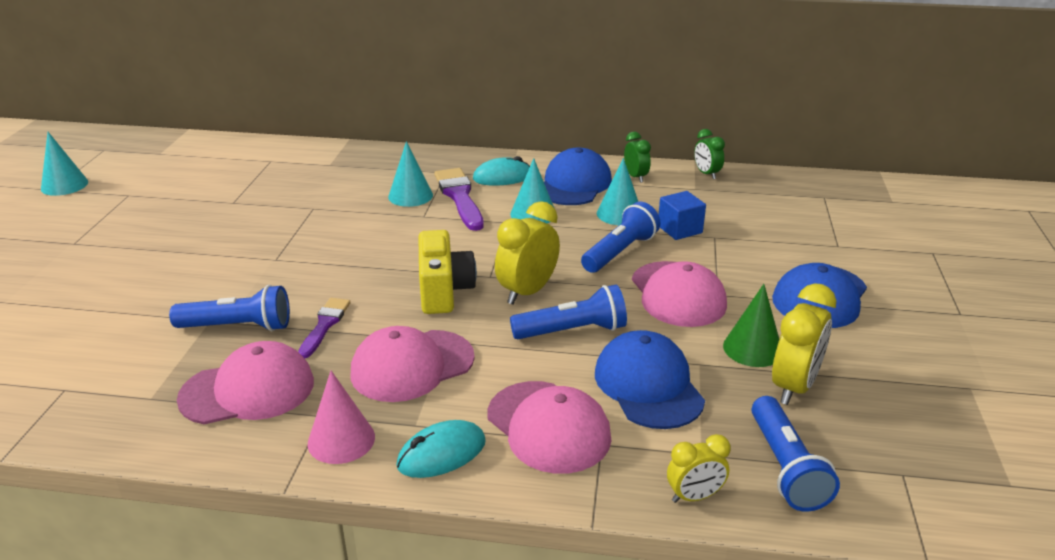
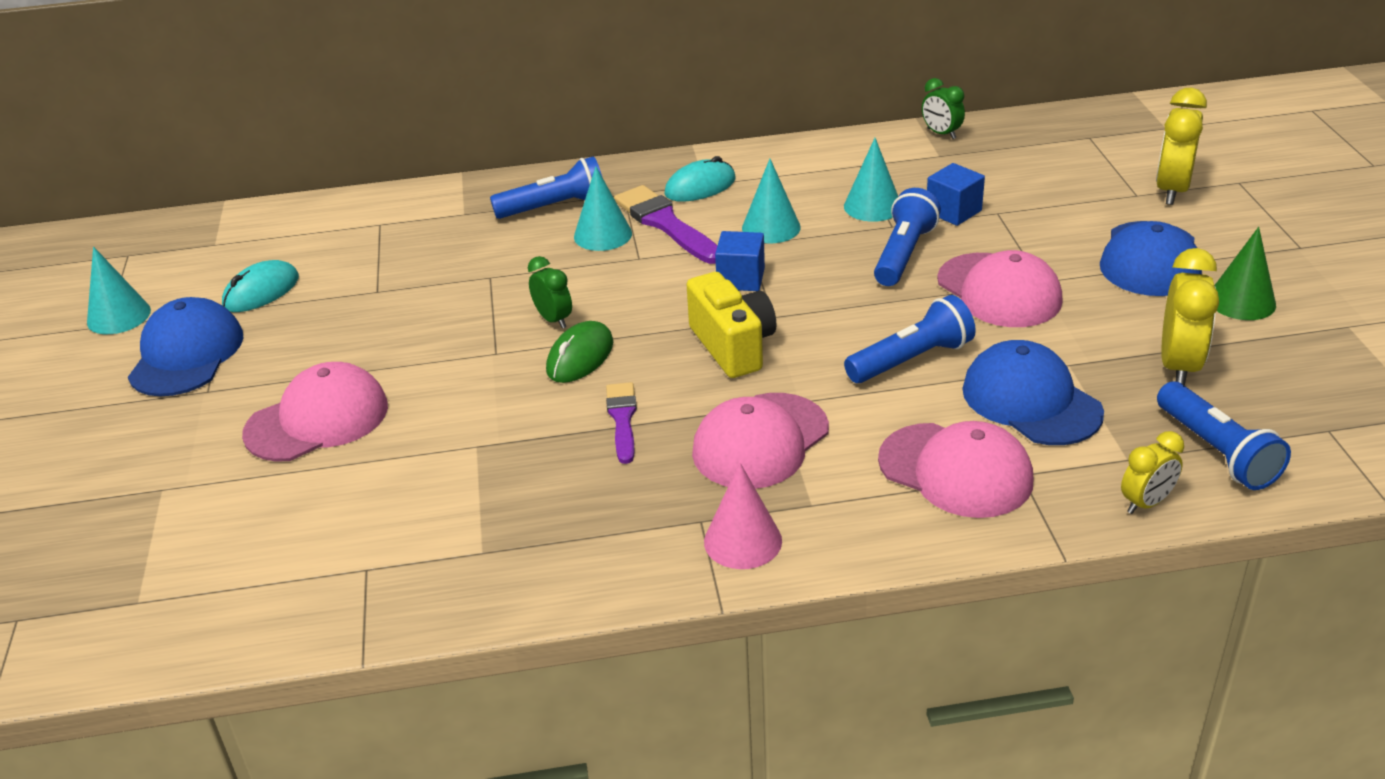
camera: 15 degrees left, 5 degrees up
blue flashlight [169,285,290,331] -> blue flashlight moved to [490,156,602,219]
pink cap [177,341,314,424] -> pink cap moved to [242,362,388,462]
turquoise mouse [396,420,486,478] -> turquoise mouse moved to [222,260,299,312]
yellow clock [495,201,560,305] -> yellow clock moved to [1156,88,1207,205]
blue cap [544,148,612,205] -> blue cap moved to [128,297,244,396]
green clock [624,132,651,183] -> green clock moved to [528,256,572,329]
green cone [723,284,779,367] -> green cone moved to [1215,227,1276,320]
none -> green mouse [546,321,613,383]
none -> blue cube [715,231,765,291]

